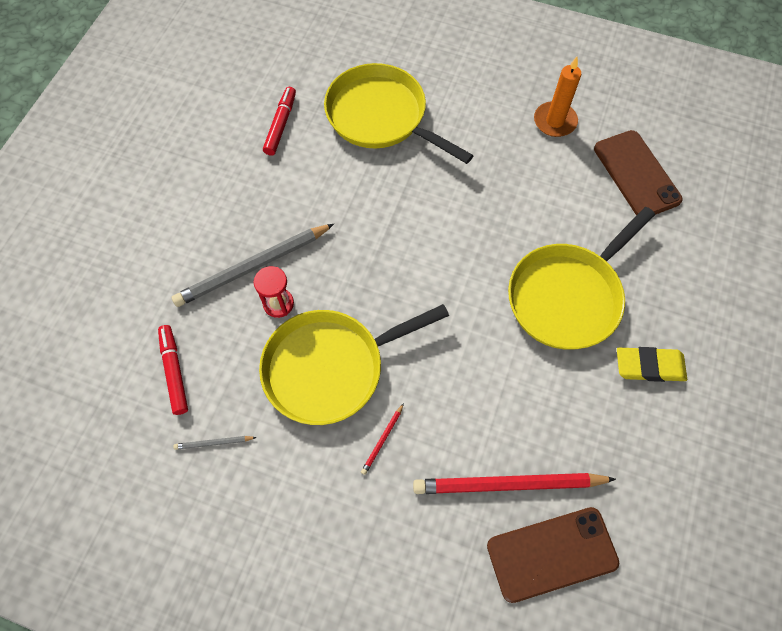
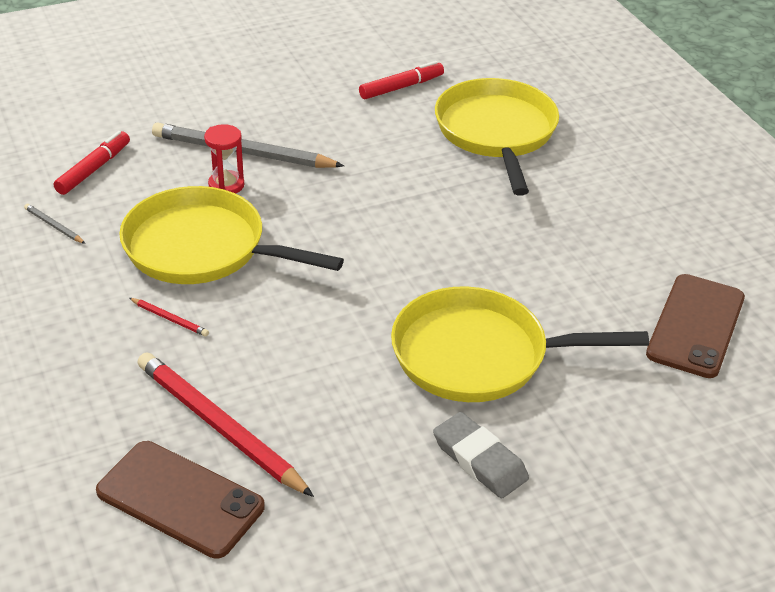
camera: 45 degrees right, 25 degrees down
red pencil [361,403,404,475] -> red pencil turned 135 degrees counterclockwise [129,298,209,337]
orange candle [534,57,581,137] -> none
yellow eraser [617,347,687,382] -> grey eraser [433,412,529,499]

